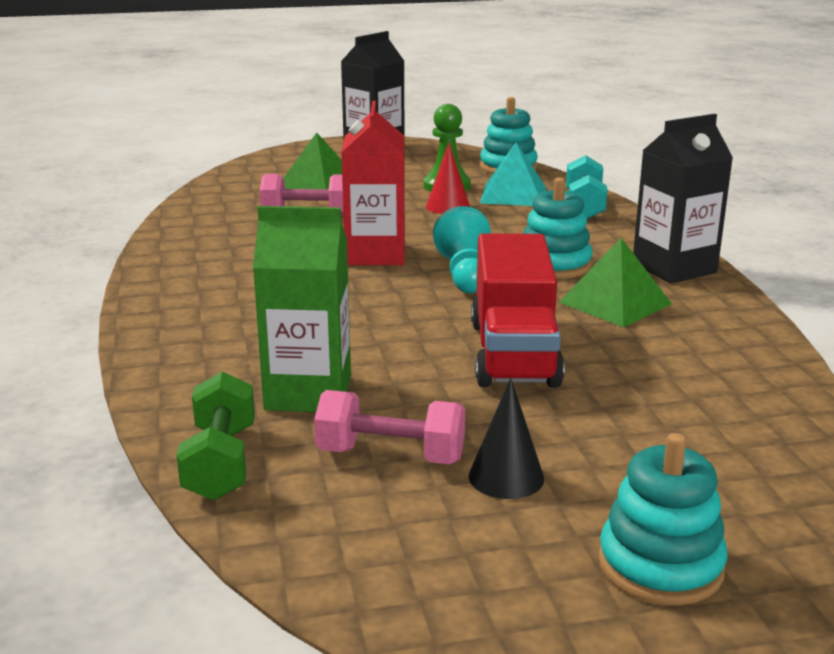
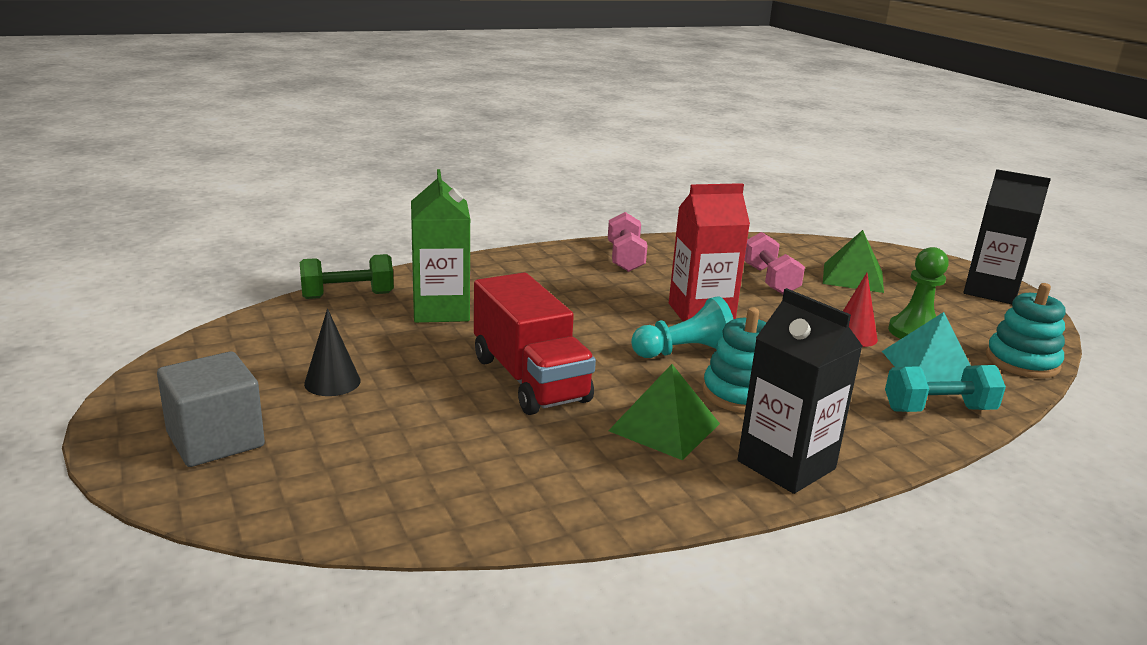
camera: 75 degrees right, 0 degrees up
pink dumbbell [314,390,465,464] -> pink dumbbell moved to [608,212,648,272]
red truck [471,234,565,388] -> red truck turned 105 degrees counterclockwise [474,273,596,415]
turquoise stacking toy [599,433,728,605] -> grey cube [157,351,265,467]

